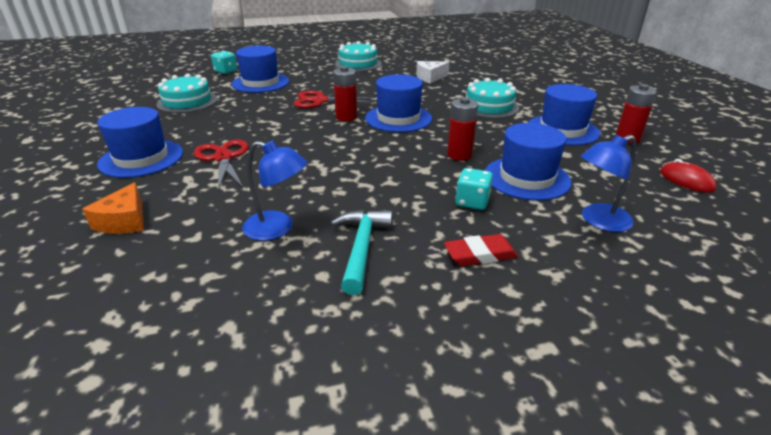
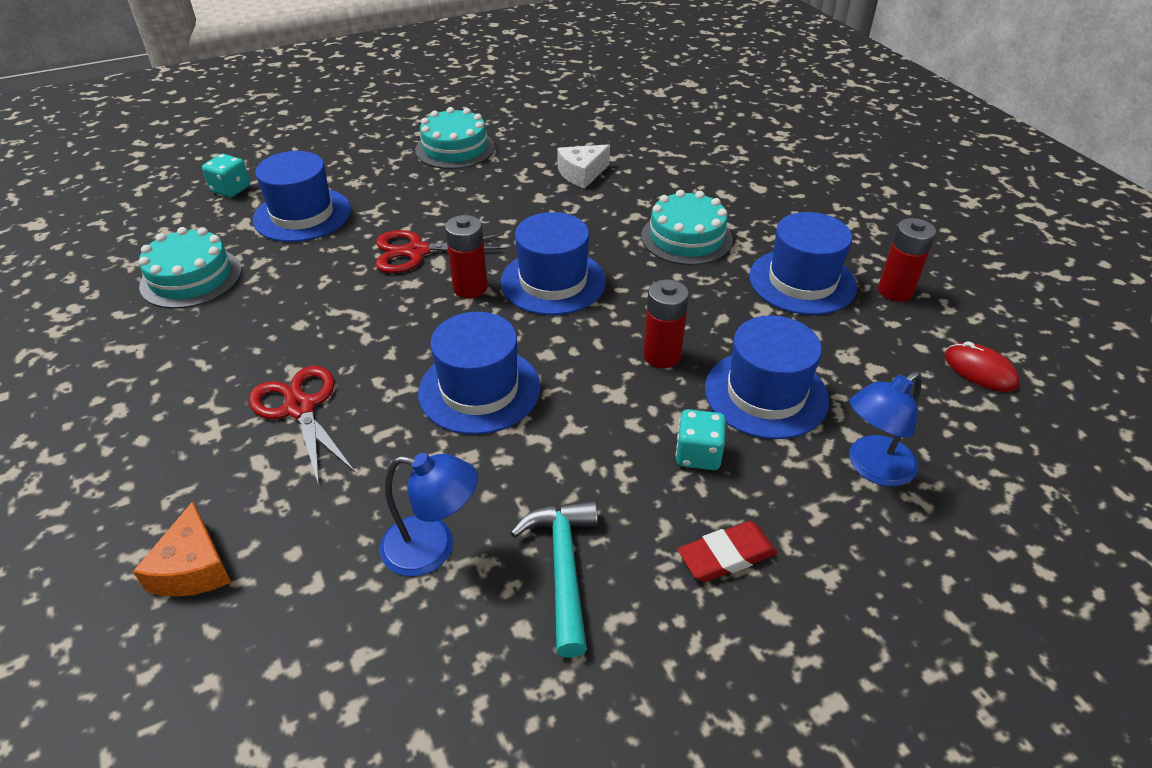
camera: 10 degrees left, 10 degrees up
blue hat [97,107,183,178] -> blue hat moved to [418,312,541,435]

